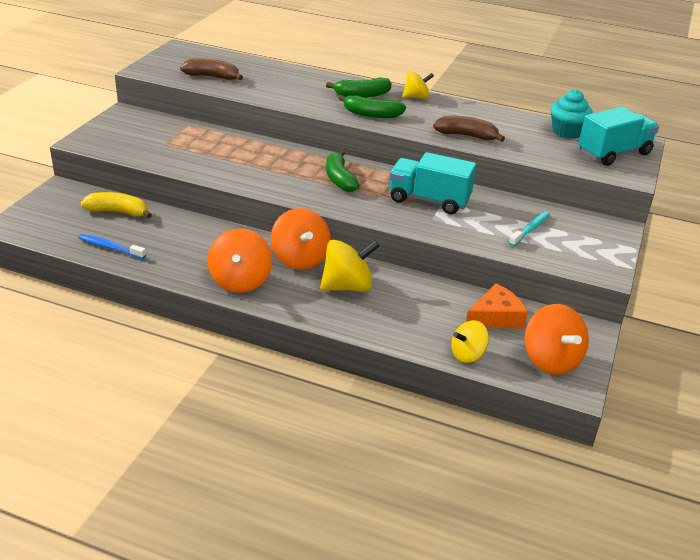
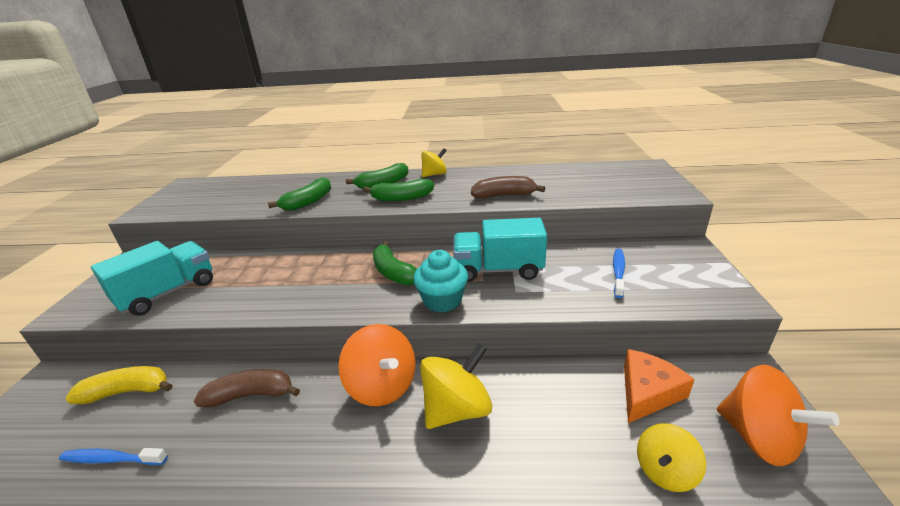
camera: 15 degrees left, 5 degrees down
brown banana [180,58,243,80] -> brown banana moved to [194,369,300,408]
orange spinning top [208,228,272,293] -> none
turquoise toothbrush [509,211,550,246] -> blue toothbrush [613,249,625,298]
turquoise cupcake [551,89,593,139] -> turquoise cupcake moved to [413,250,468,313]
turquoise truck [578,106,659,166] -> turquoise truck moved to [91,241,213,316]
none -> green banana [268,177,331,211]

